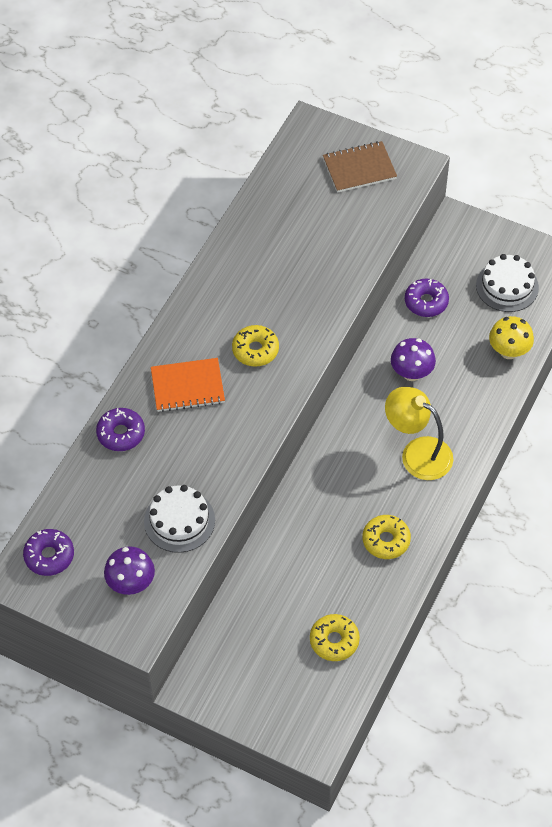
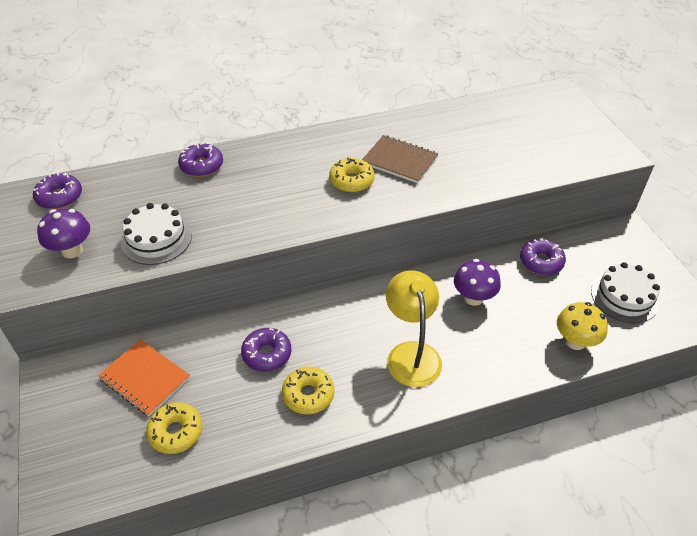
camera: 45 degrees right, 10 degrees down
orange notebook [151,358,225,412] -> orange notebook moved to [98,339,190,416]
brown notebook [323,141,397,193] -> brown notebook moved to [362,135,438,183]
none -> purple donut [241,328,291,372]

